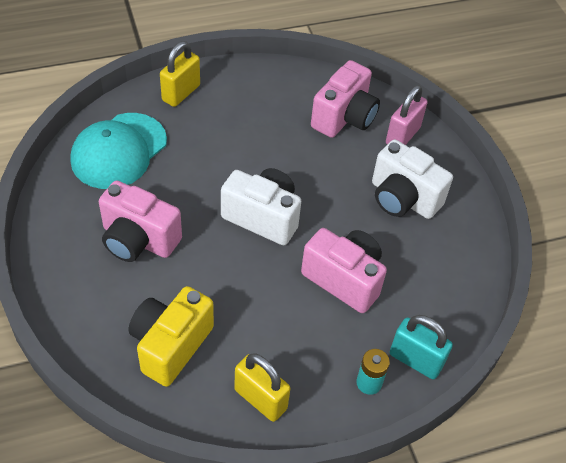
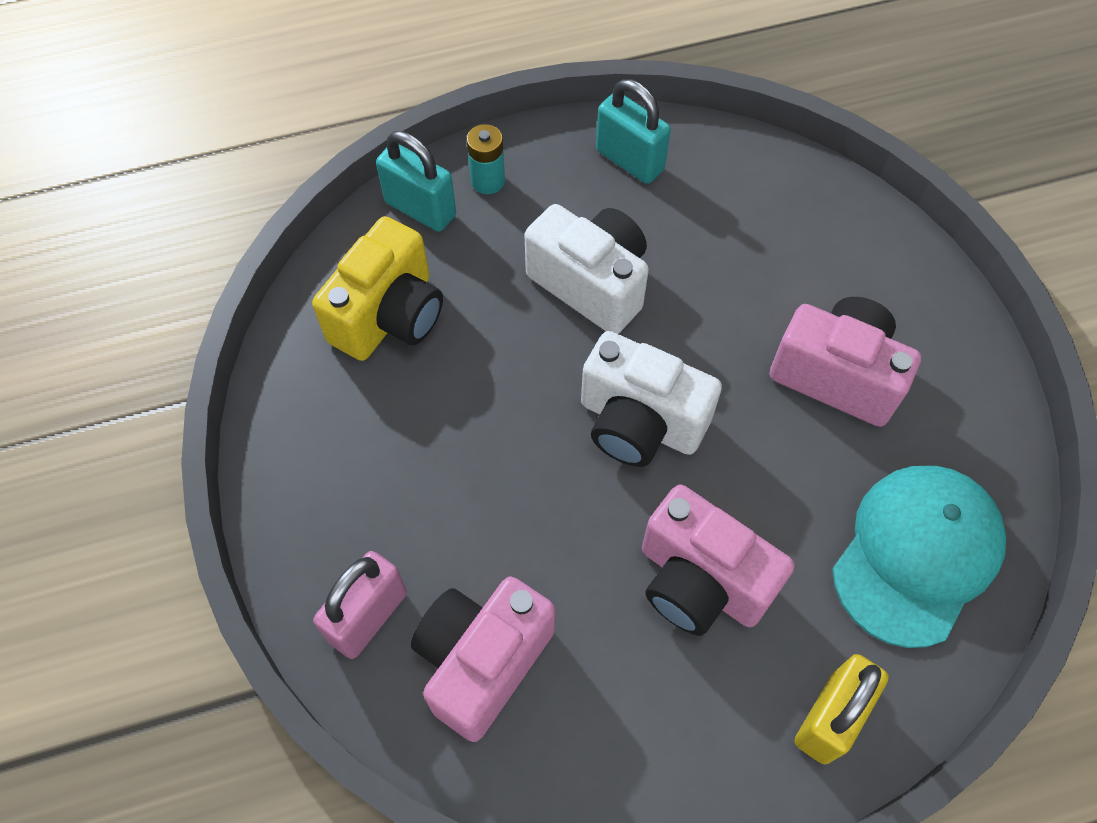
camera: 175 degrees left, 10 degrees up
yellow camera [128,286,214,387] -> yellow camera moved to [312,216,443,361]
yellow padlock [234,353,291,422] -> turquoise padlock [596,79,671,184]
pink camera [301,228,387,313] -> pink camera moved to [642,485,795,636]
white camera [372,139,453,219] -> white camera moved to [525,204,649,334]

